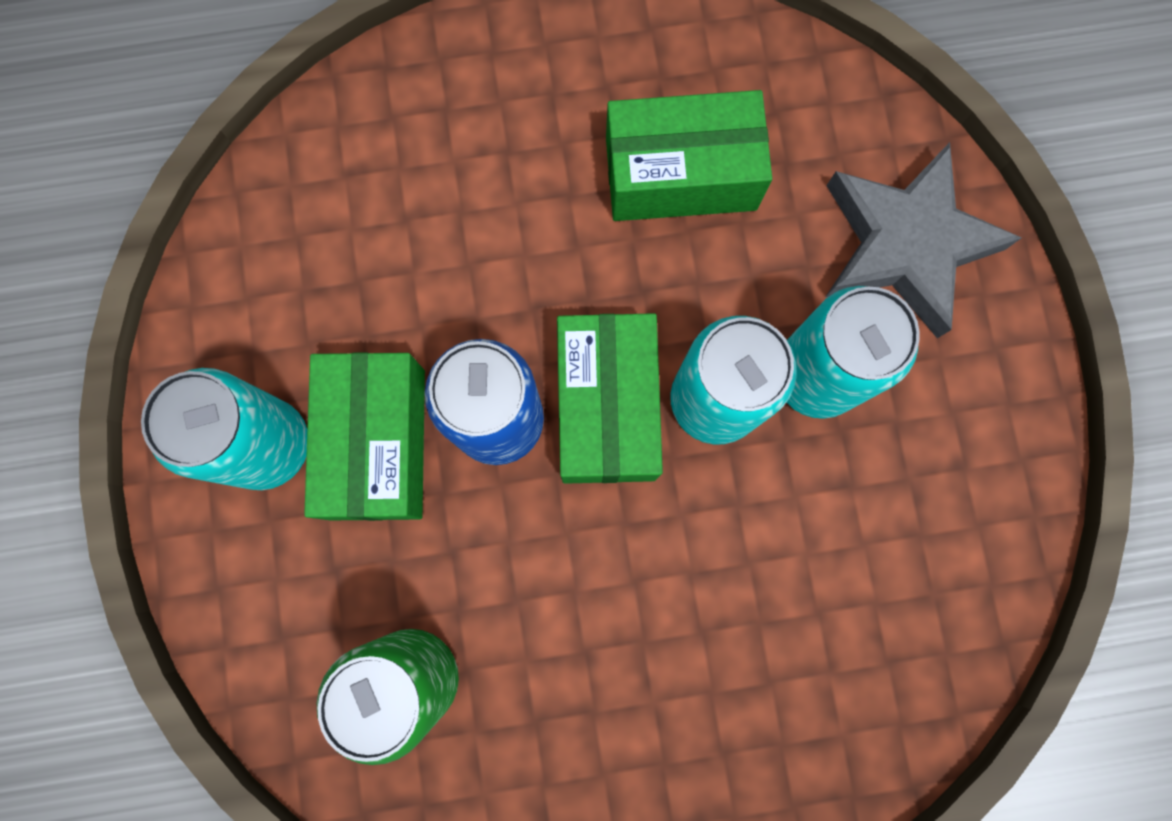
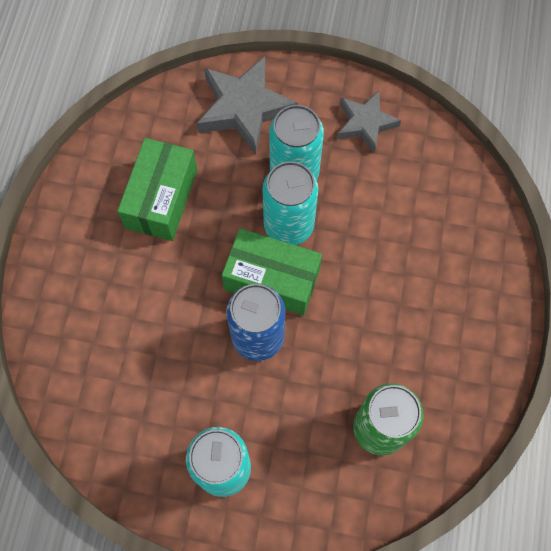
camera: 70 degrees left, 10 degrees down
green box [304,352,425,521] -> none
none -> grey star [337,91,401,153]

